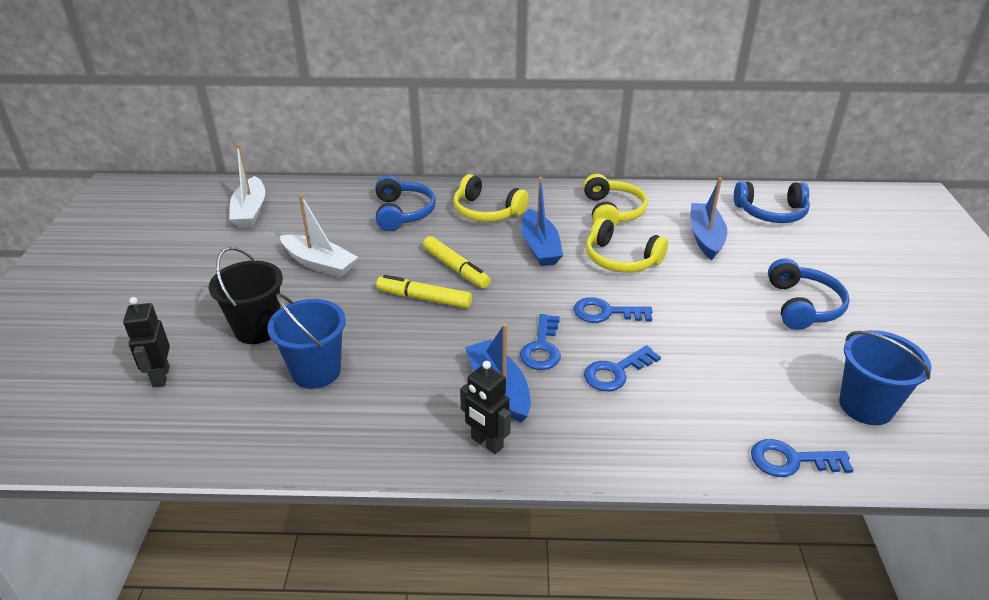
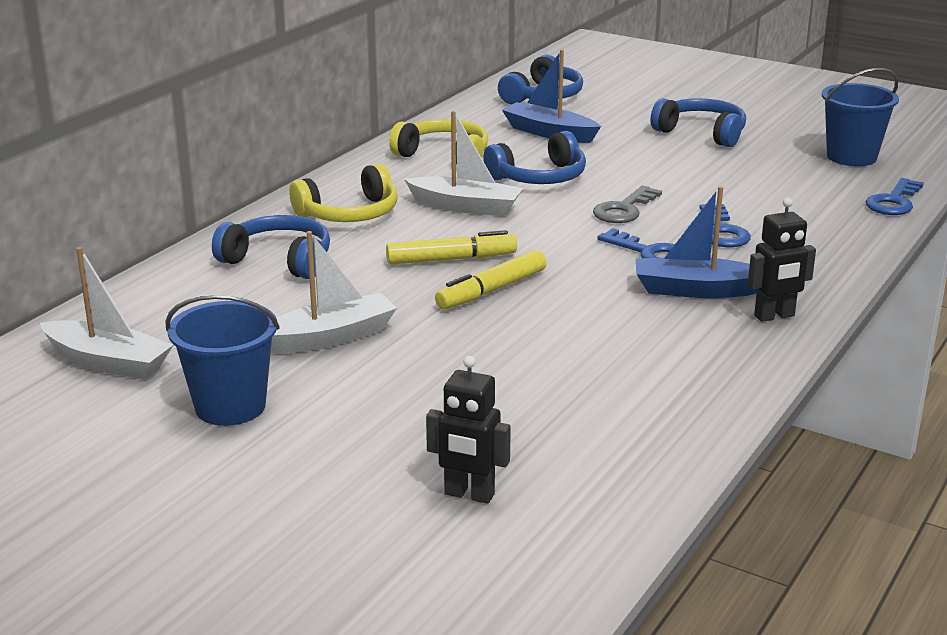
camera: 60 degrees left, 10 degrees down
black bucket [209,247,283,344] -> none
blue bucket [267,293,346,389] -> blue bucket moved to [165,294,280,426]
blue boat [521,177,563,266] -> white boat [404,111,523,216]
blue key [574,297,653,323] -> grey key [593,186,662,223]
yellow headphones [586,218,668,273] -> blue headphones [483,131,586,184]

